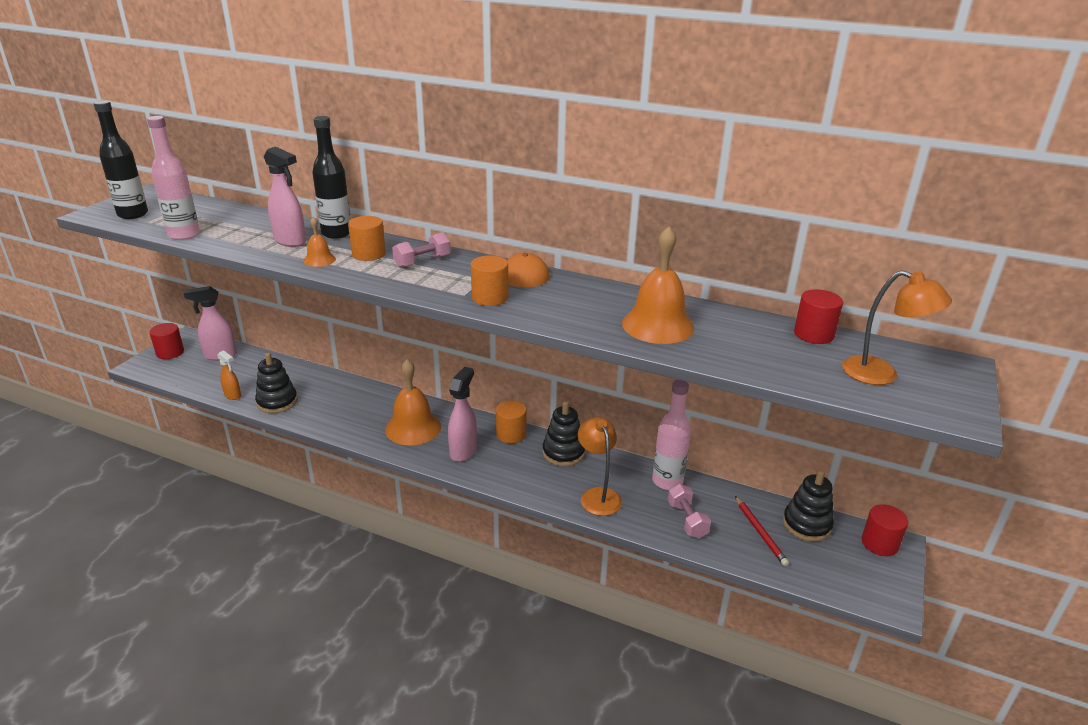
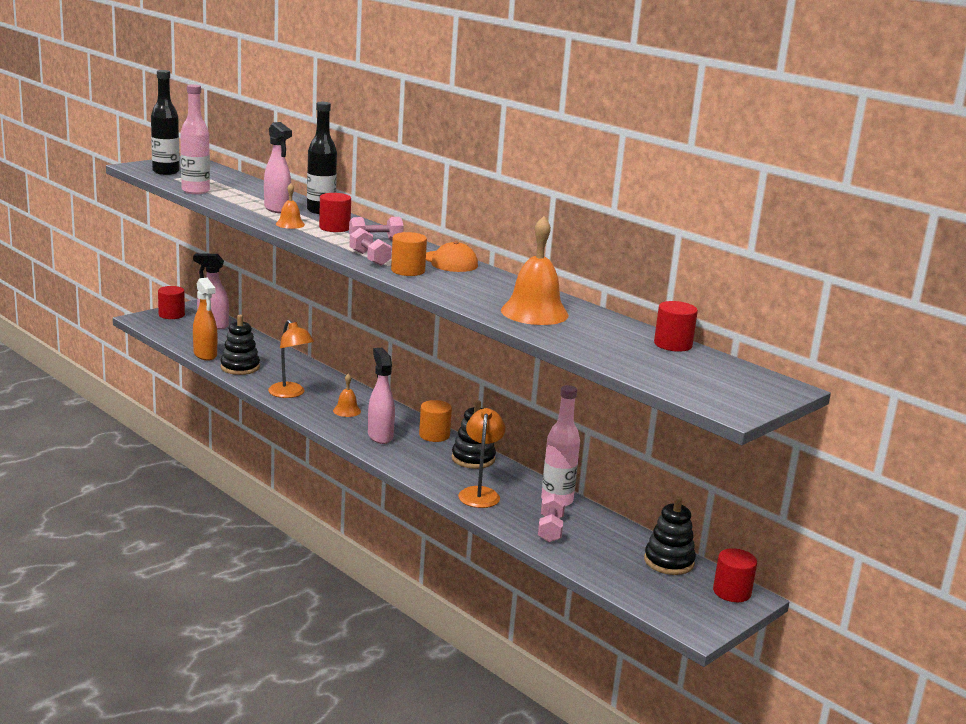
camera: 20 degrees right, 10 degrees down
orange spray bottle [217,350,241,400] -> orange spray bottle [193,278,217,361], size x1.62
orange cylinder [348,216,386,261] -> red cylinder [319,193,351,232]
orange bell [385,359,441,445] -> orange bell [333,373,361,417], size x0.50
pink spray bottle [448,367,477,462] -> pink spray bottle turned 60 degrees counterclockwise [368,348,395,444]
red pencil [735,496,789,566] -> none
orange lamp [842,270,952,385] -> orange lamp moved to [268,320,314,398]
none -> pink dumbbell [349,228,392,266]

